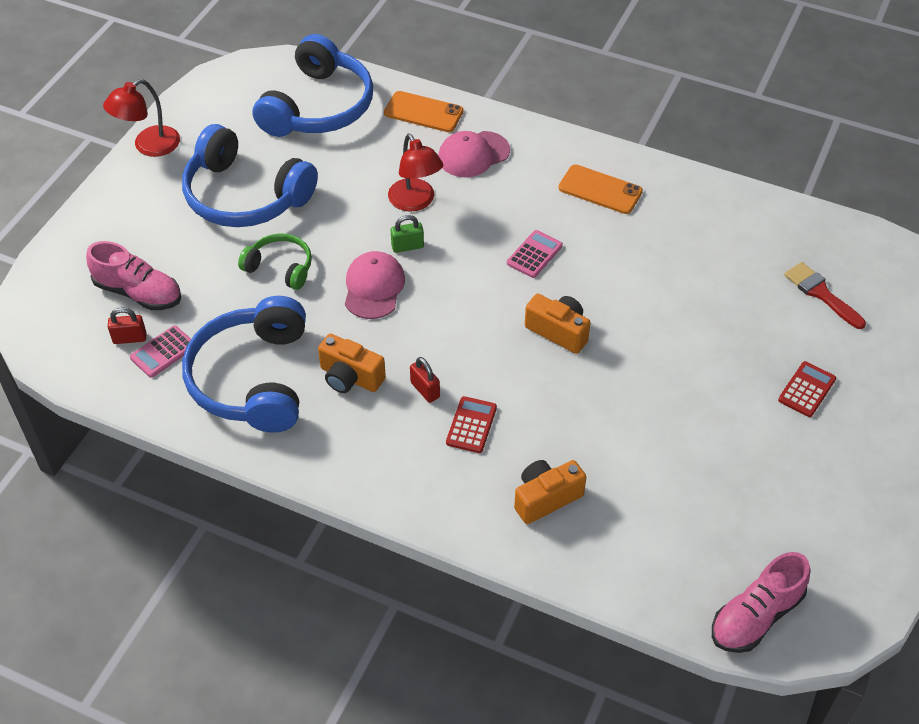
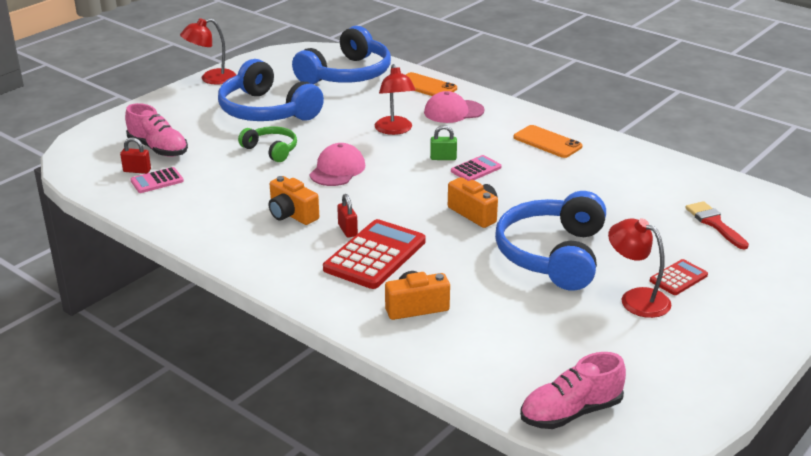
camera: 15 degrees right, 20 degrees down
blue headphones [182,296,306,433] -> blue headphones moved to [495,191,606,291]
green padlock [391,215,424,253] -> green padlock moved to [430,125,457,160]
red calculator [446,396,497,453] -> red calculator [323,219,426,289], size x1.94
none -> red lamp [608,218,672,318]

